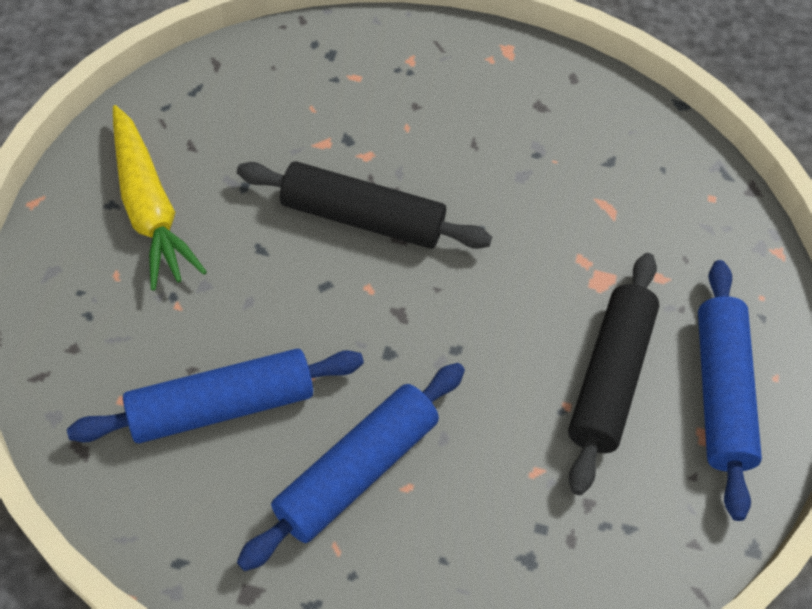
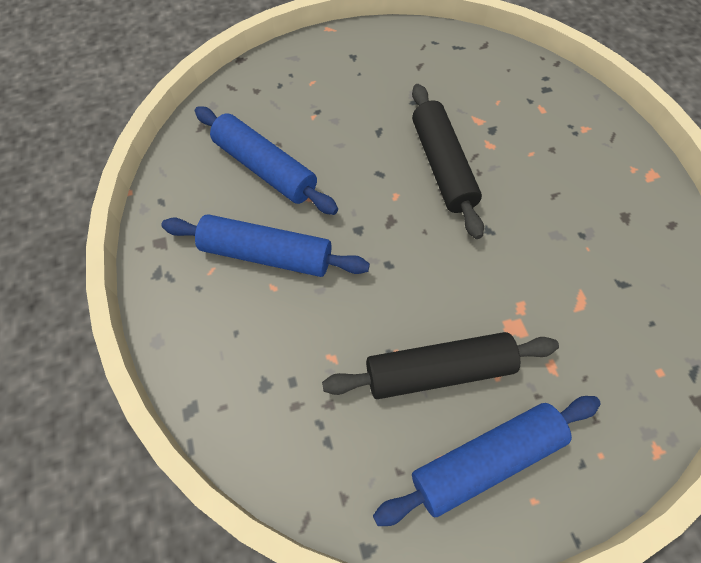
camera: 65 degrees right, 5 degrees up
yellow carrot [113,105,207,291] -> none

